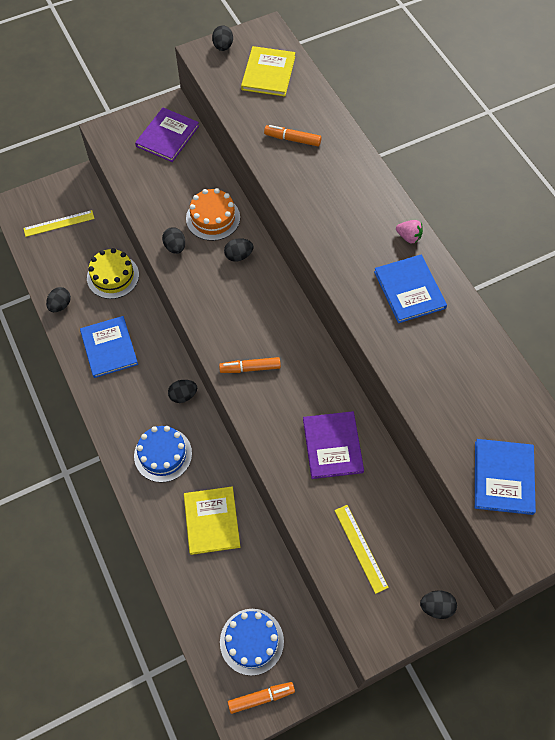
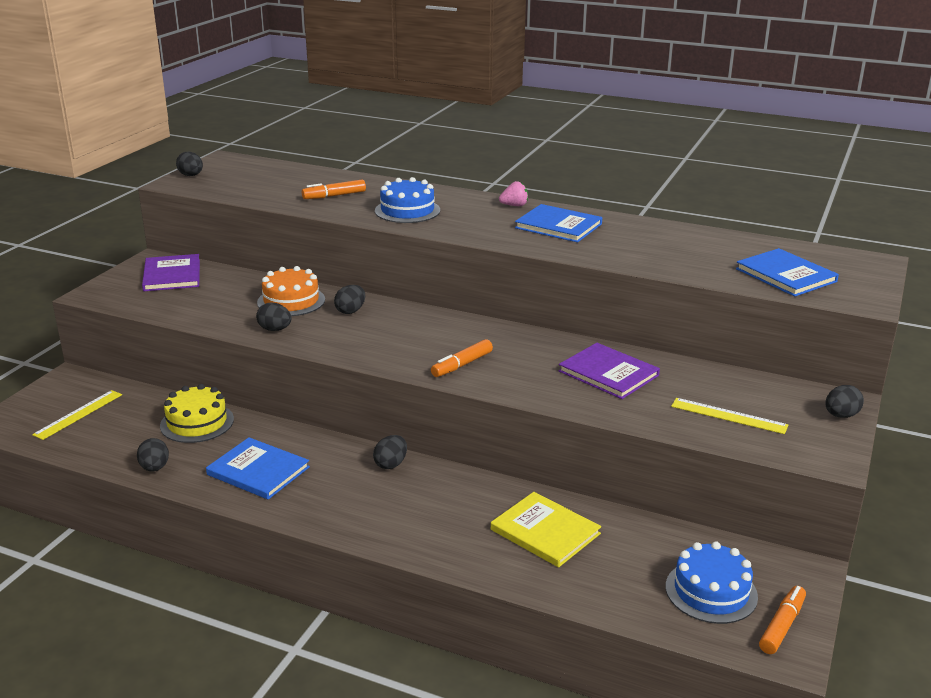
camera: 40 degrees left, 35 degrees down
blue cake [134,426,192,482] -> blue cake moved to [375,177,440,223]
yellow book [241,46,295,96] -> none

